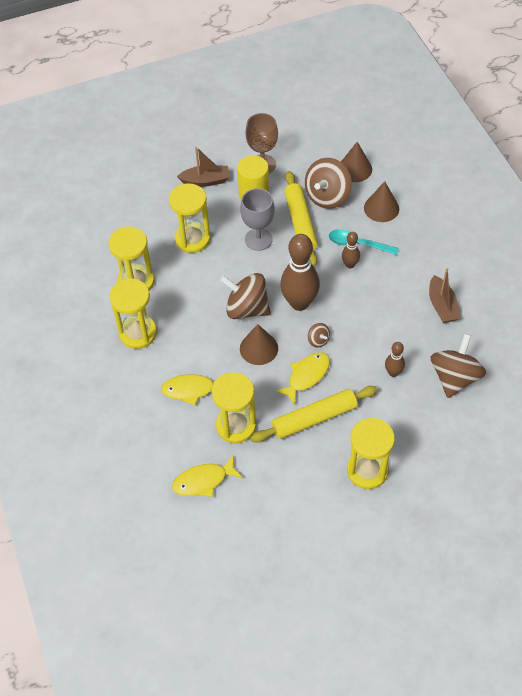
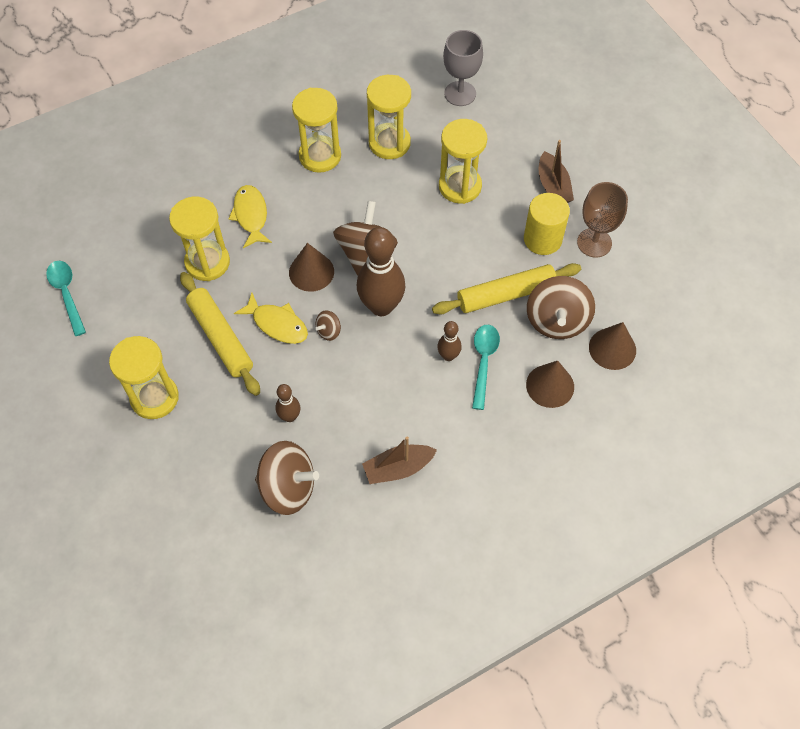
camera: 80 degrees right, 5 degrees up
yellow fish [172,455,243,497] -> none
grey goblet [240,188,275,251] -> grey goblet moved to [443,30,483,106]
brown spinning top [305,158,352,209] -> brown spinning top turned 105 degrees counterclockwise [527,276,595,339]
none -> turquoise spoon [46,261,86,336]

